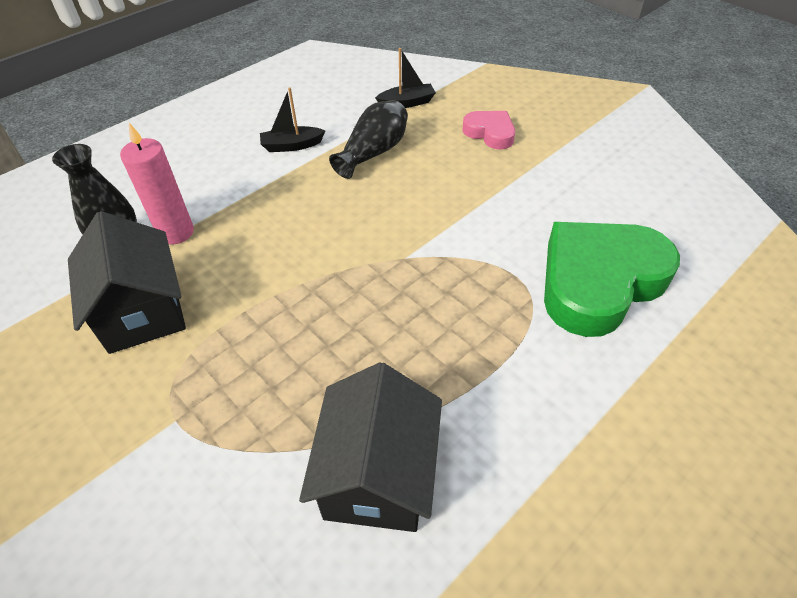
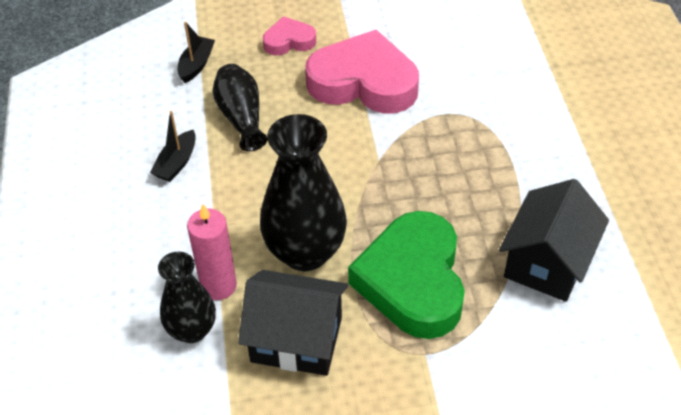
camera: 55 degrees left, 0 degrees up
black house [299,363,442,532] -> black house turned 75 degrees clockwise [499,179,609,302]
green heart [544,222,680,337] -> green heart moved to [348,211,465,339]
none -> black vase [260,114,347,271]
none -> pink heart [305,30,419,113]

